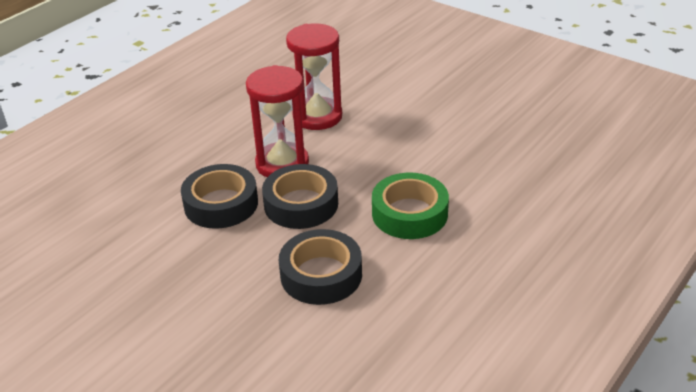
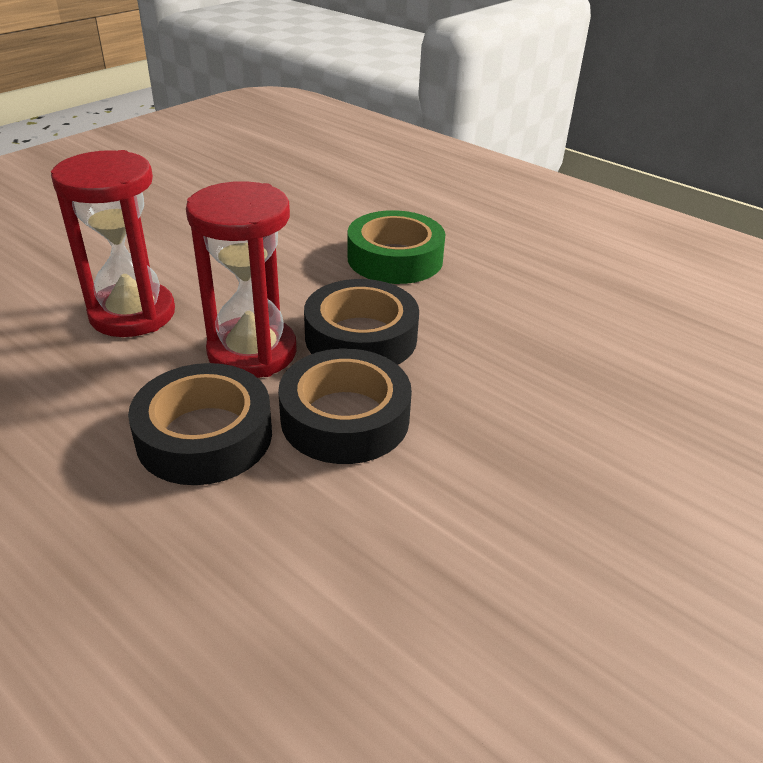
camera: 90 degrees left, 0 degrees up
black tape [279,229,362,305] -> black tape moved to [128,363,272,485]

